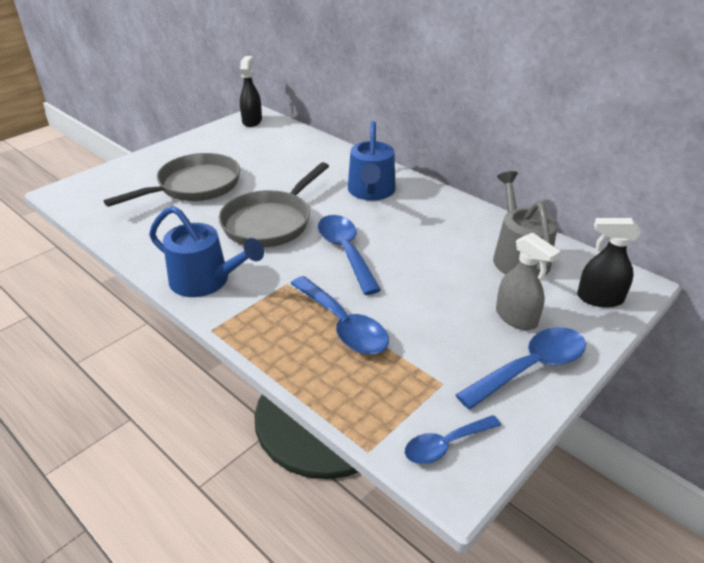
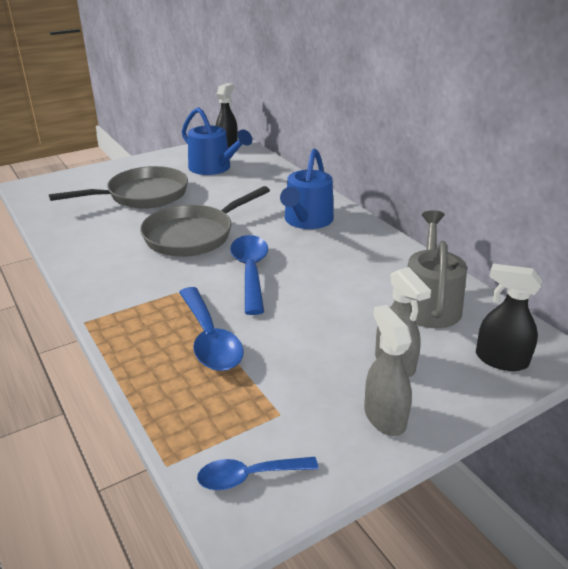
camera: 15 degrees right, 5 degrees down
blue watering can [149,206,264,297] -> blue watering can moved to [182,107,252,175]
blue spoon [456,327,586,410] -> grey spray bottle [364,305,412,436]

